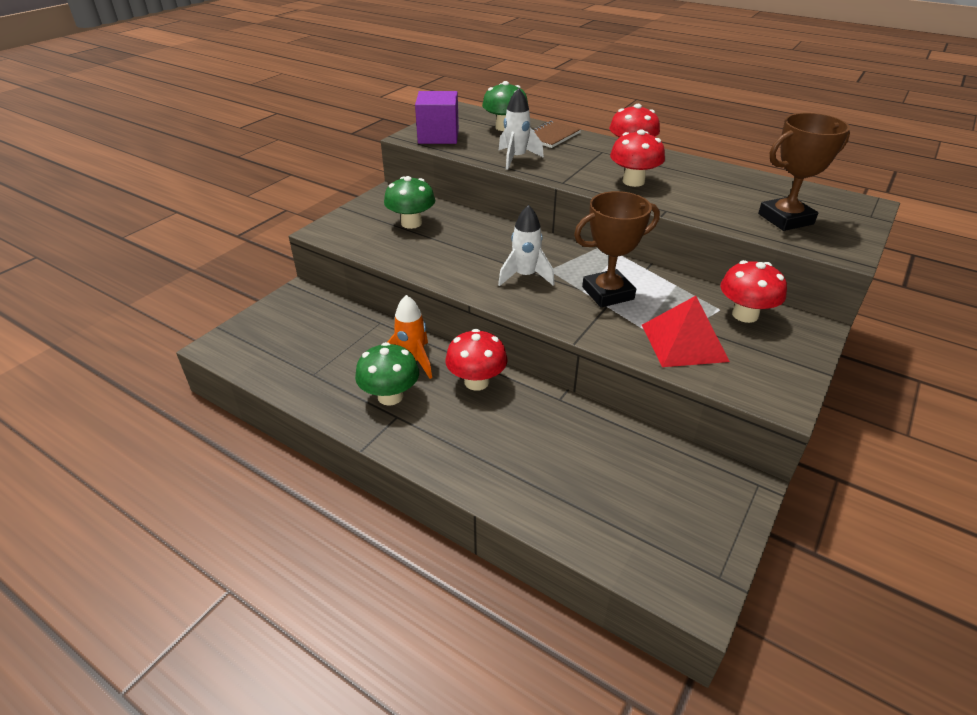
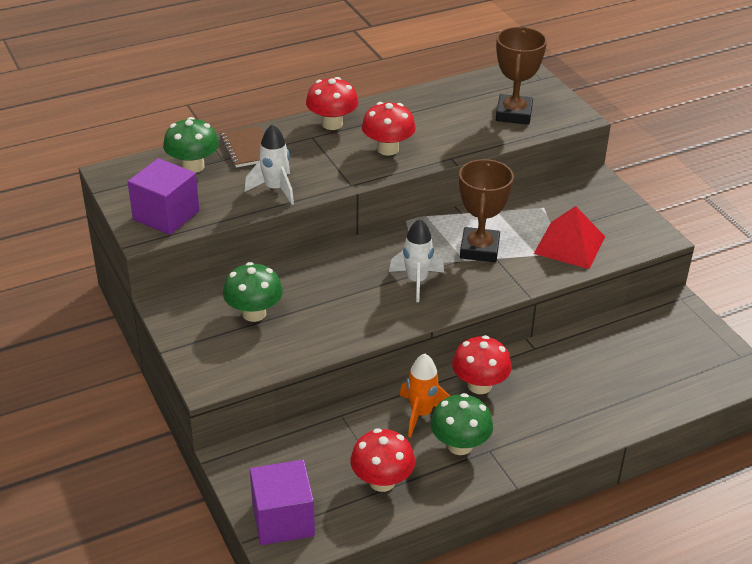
camera: 60 degrees left, 0 degrees up
red mushroom [720,260,787,323] -> red mushroom moved to [350,428,415,492]
none -> purple cube [250,460,315,545]

